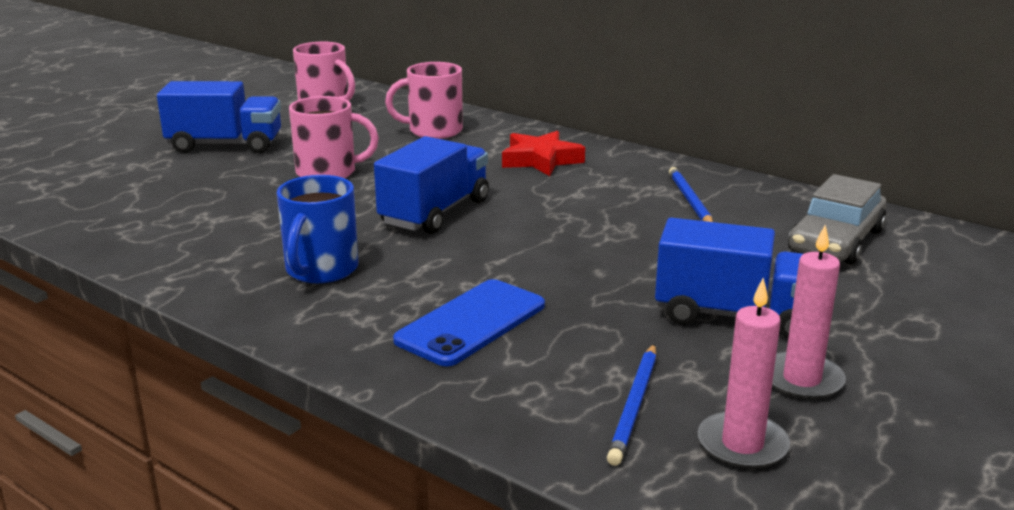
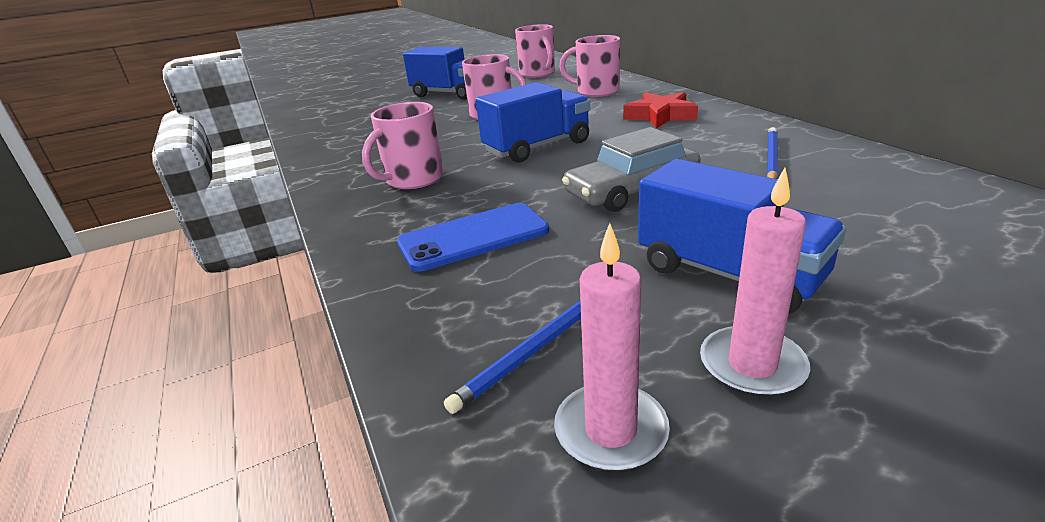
camera: 30 degrees right, 5 degrees up
blue mug [277,175,358,283] -> pink mug [362,102,443,189]
grey car [788,174,887,265] -> grey car moved to [562,127,701,212]

